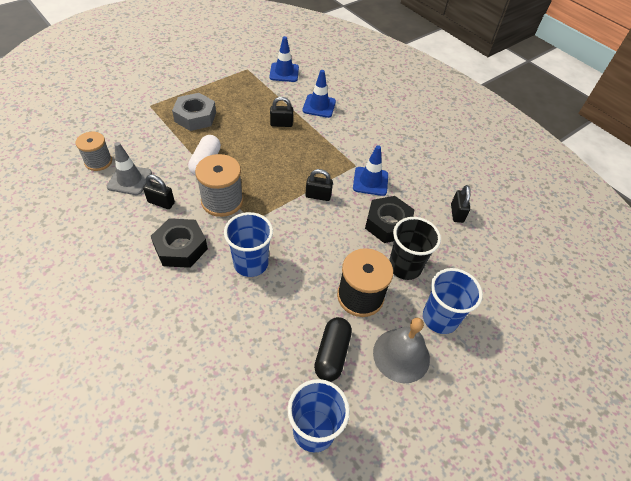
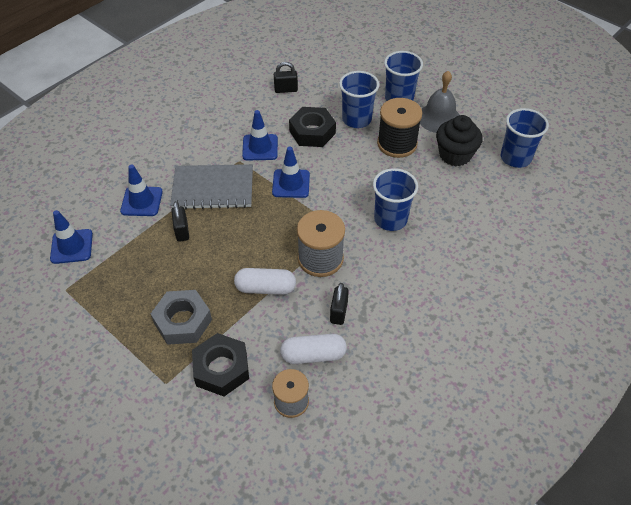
camera: 95 degrees left, 0 degrees up
grey traffic cone [107,142,152,195] -> white capsule [280,334,347,364]
black nut [151,218,208,268] -> black nut moved to [192,333,249,396]
black padlock [305,169,333,201] -> blue traffic cone [272,147,310,198]
black capsule [314,317,352,382] -> black cupcake [436,115,483,166]
black cup [389,217,441,280] -> blue cup [339,71,379,128]
none -> grey notebook [170,164,253,209]

